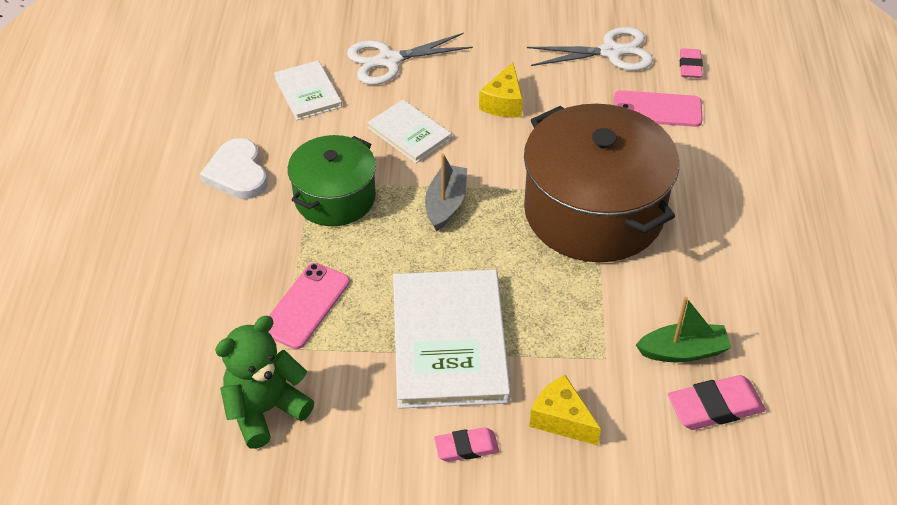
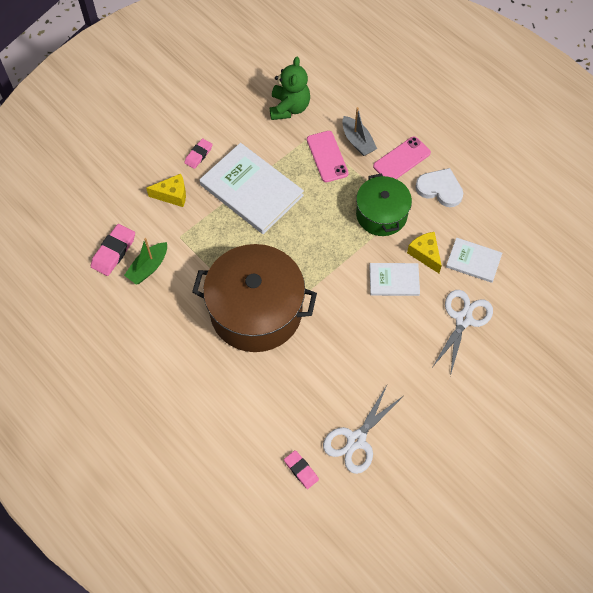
camera: 135 degrees right, 15 degrees up
grey boat [425,154,467,231] -> grey boat moved to [342,107,377,156]
yellow cheese [479,62,523,118] -> yellow cheese moved to [407,232,442,273]
pink phone [614,90,703,127] -> pink phone moved to [373,136,431,179]

